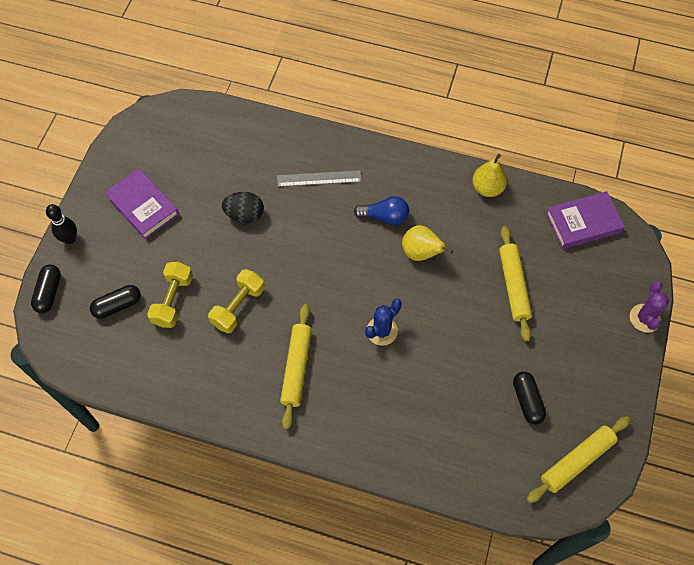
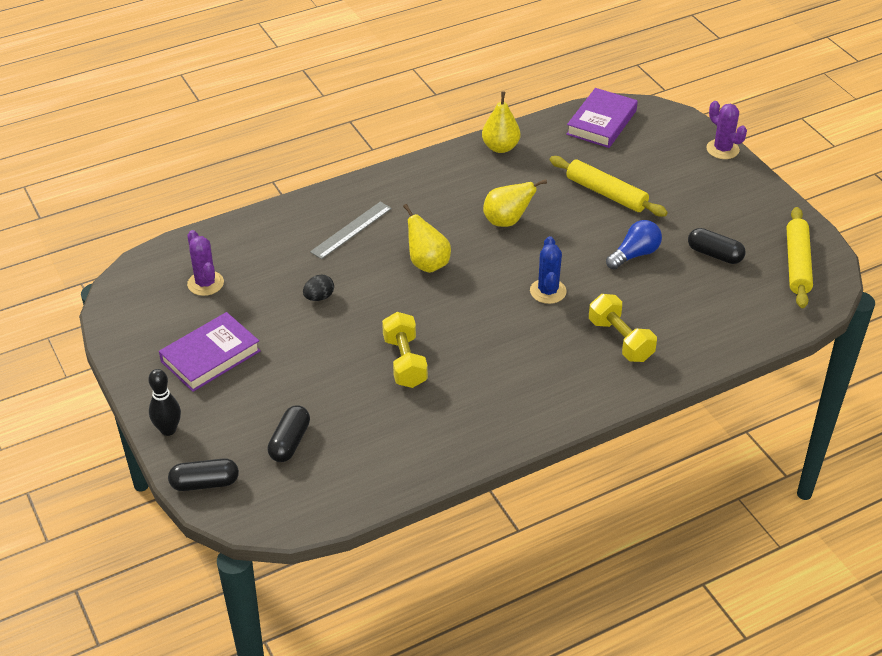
camera: 45 degrees left, 20 degrees down
black capsule [31,265,61,313] -> black capsule turned 60 degrees counterclockwise [168,458,239,491]
purple book [105,169,179,240] -> purple book turned 45 degrees counterclockwise [159,312,261,392]
yellow dumbbell [147,262,193,328] -> yellow dumbbell moved to [589,294,657,362]
black egg [222,192,264,223] -> black egg [303,274,334,301], size x0.66
yellow rolling pin [280,304,312,429] -> none
blue light bulb [354,196,409,225] -> blue light bulb moved to [606,220,662,270]
none -> purple cactus [187,230,224,296]
none -> yellow pear [403,204,451,273]

